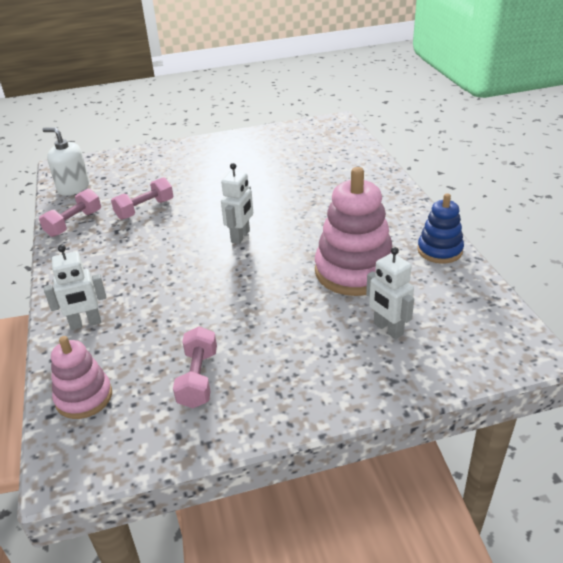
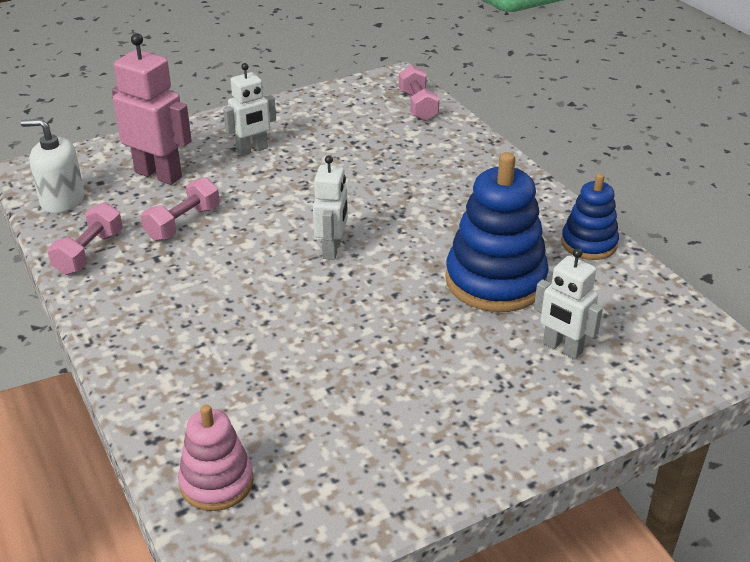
camera: 15 degrees left, 0 degrees up
white robot [44,245,106,330] -> white robot moved to [223,63,276,156]
pink dumbbell [173,326,217,408] -> pink dumbbell moved to [399,65,439,121]
pink stacking toy [315,167,392,296] -> blue stacking toy [445,152,549,312]
none -> pink robot [112,33,192,185]

